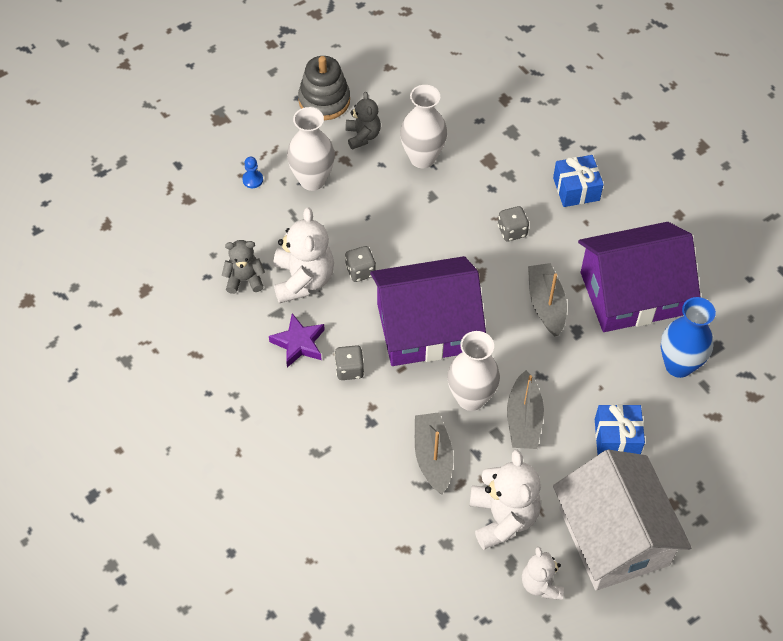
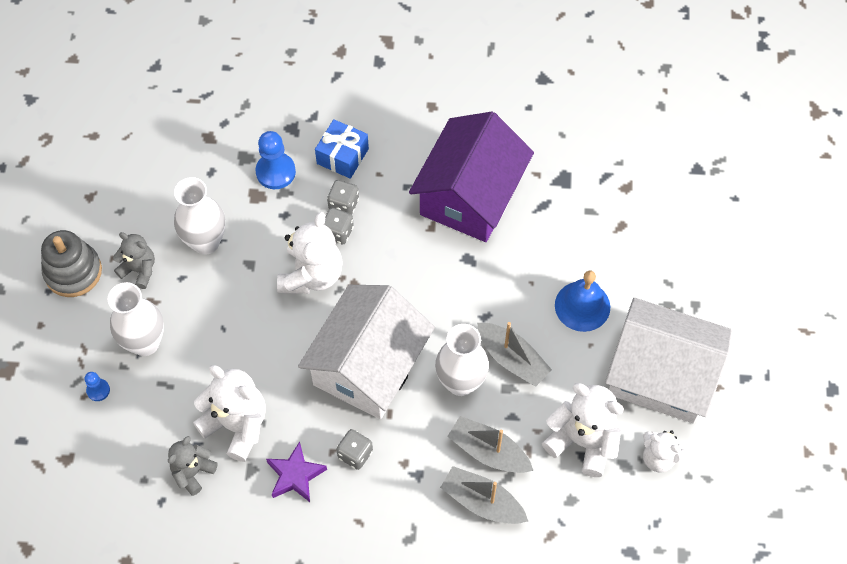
camera: 50 degrees left, 5 degrees up
grey dice [345,246,376,282] -> grey dice moved to [327,180,359,215]
purple house [370,256,486,366] -> white house [298,285,435,419]
grey boat [528,263,567,336] -> grey boat moved to [440,466,528,524]
blue gift [595,404,645,455] -> blue bell [555,271,610,332]
blue vase [661,297,716,378] -> none
none -> blue pawn [256,131,296,189]
none -> white teddy bear [277,212,343,294]

